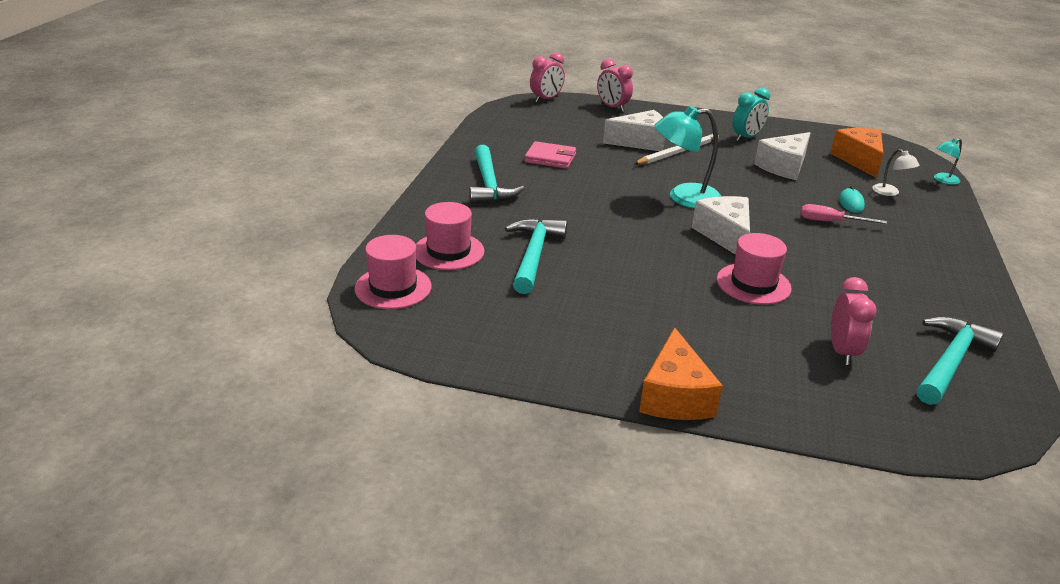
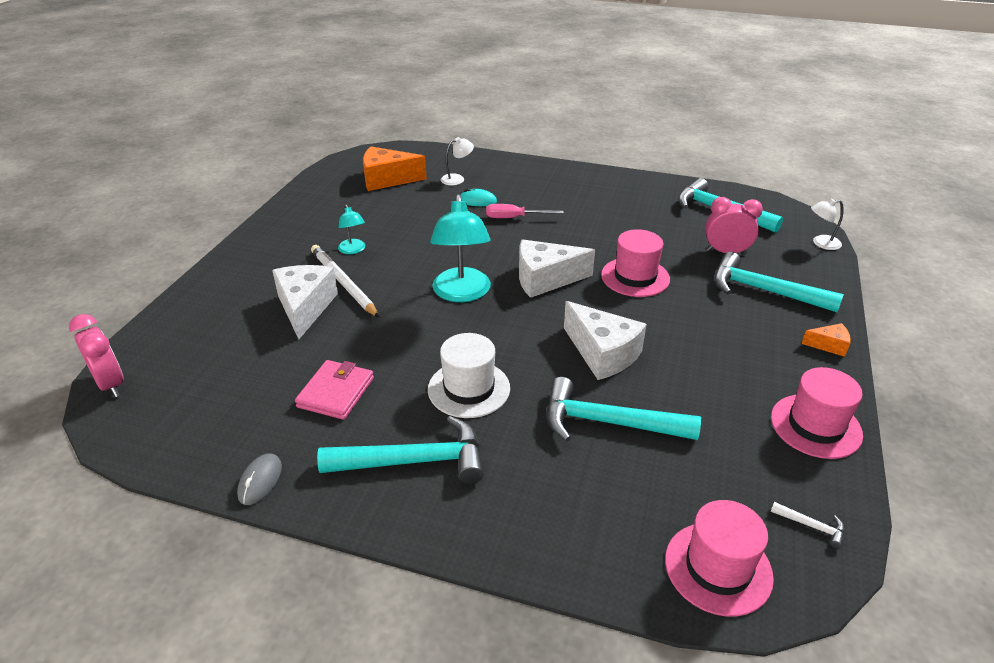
camera: 85 degrees left, 5 degrees up
pink hat [416,202,484,270] -> pink hat moved to [771,367,863,459]
pink clock [597,59,633,112] -> none
orange cheese [639,327,723,420] -> orange cheese [801,323,851,357], size x0.50
turquoise clock [733,88,770,142] -> none
white cheese [754,132,810,180] -> white cheese moved to [564,301,647,380]
pink screwdriver [800,204,887,224] -> pink screwdriver turned 75 degrees clockwise [486,204,564,218]
turquoise lamp [934,138,962,185] -> turquoise lamp moved to [338,205,365,254]
none -> grey mouse [237,453,282,505]
none -> white hat [428,333,510,418]
none -> turquoise hammer [714,252,844,312]
none -> white hammer [771,502,845,549]
none -> white lamp [811,199,844,250]

